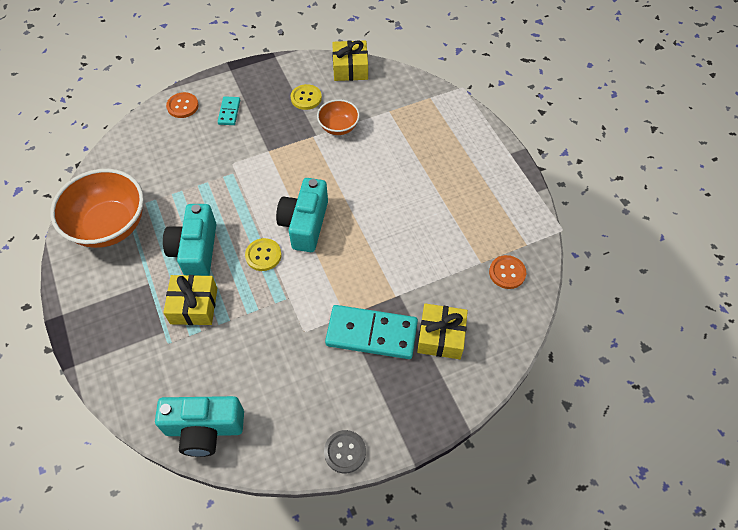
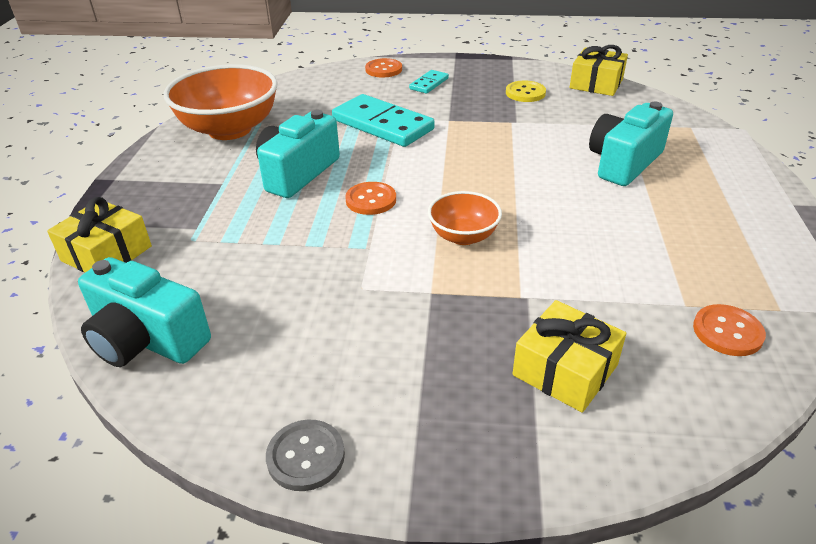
camera: 30 degrees right, 20 degrees down
yellow gift [163,275,217,325] -> yellow gift moved to [47,197,152,273]
yellow button [245,238,281,271] -> orange button [345,182,396,215]
turquoise camera [276,178,328,252] -> turquoise camera moved to [589,102,673,186]
orange bowl [317,99,360,135] -> orange bowl moved to [428,191,502,245]
turquoise domino [325,305,418,359] -> turquoise domino moved to [332,94,435,147]

